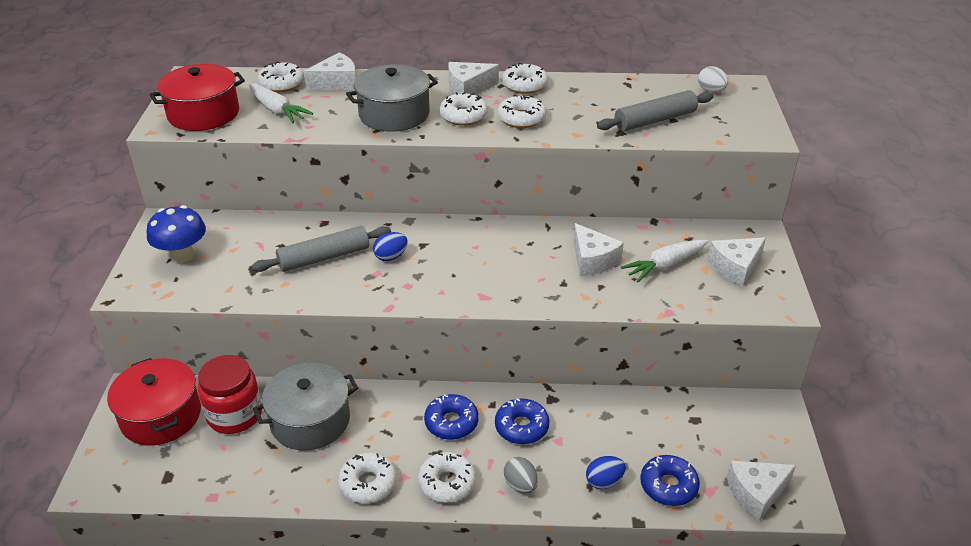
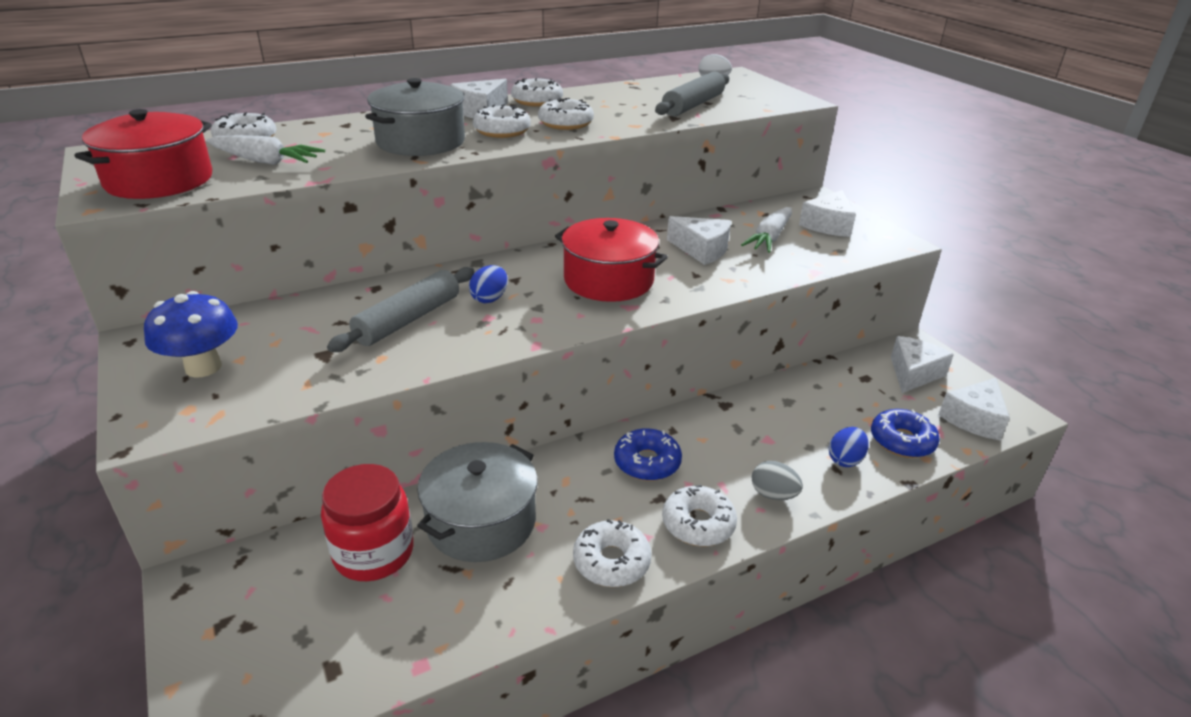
camera: 30 degrees left, 5 degrees down
red pot [107,358,201,446] -> red pot moved to [555,218,668,302]
white cheese [304,52,356,90] -> white cheese moved to [891,336,954,393]
blue donut [495,398,550,444] -> none

